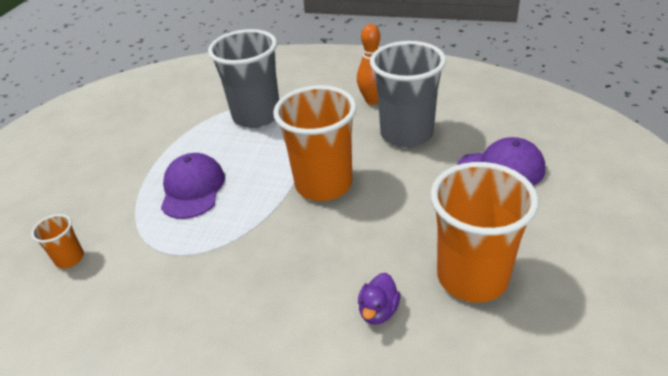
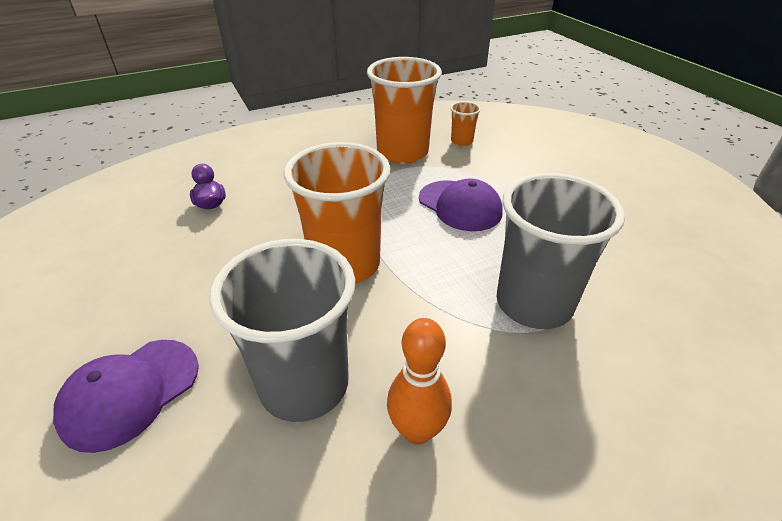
camera: 135 degrees right, 0 degrees up
orange cup [430,162,539,303] -> orange cup moved to [367,57,442,164]

